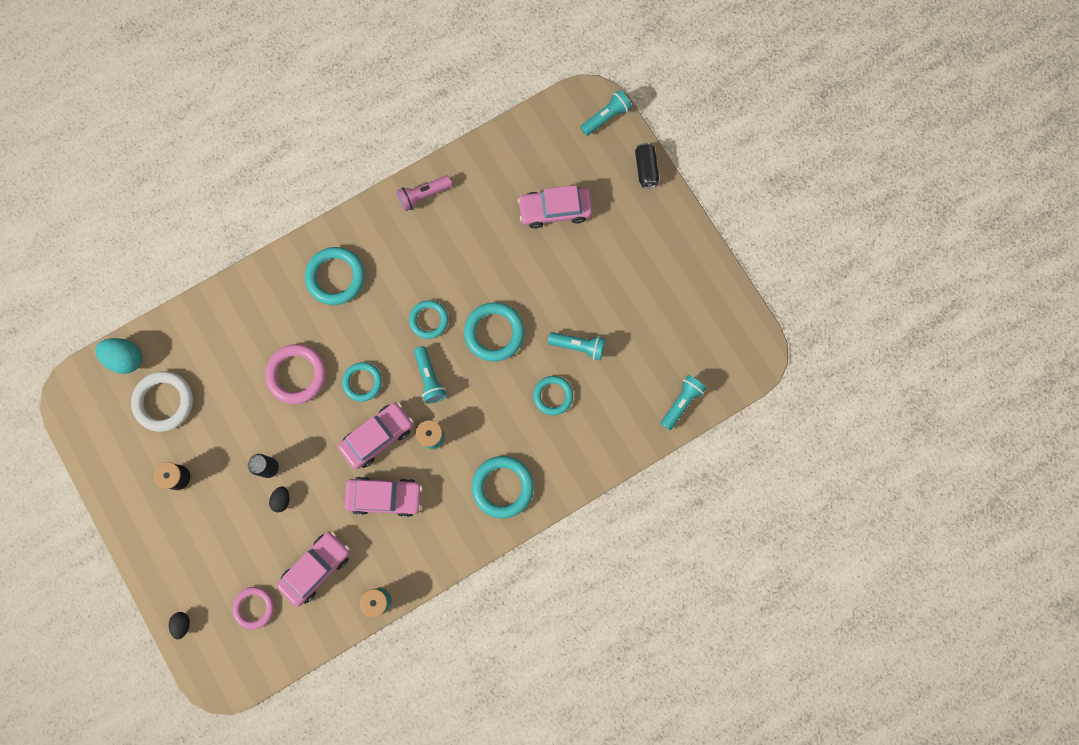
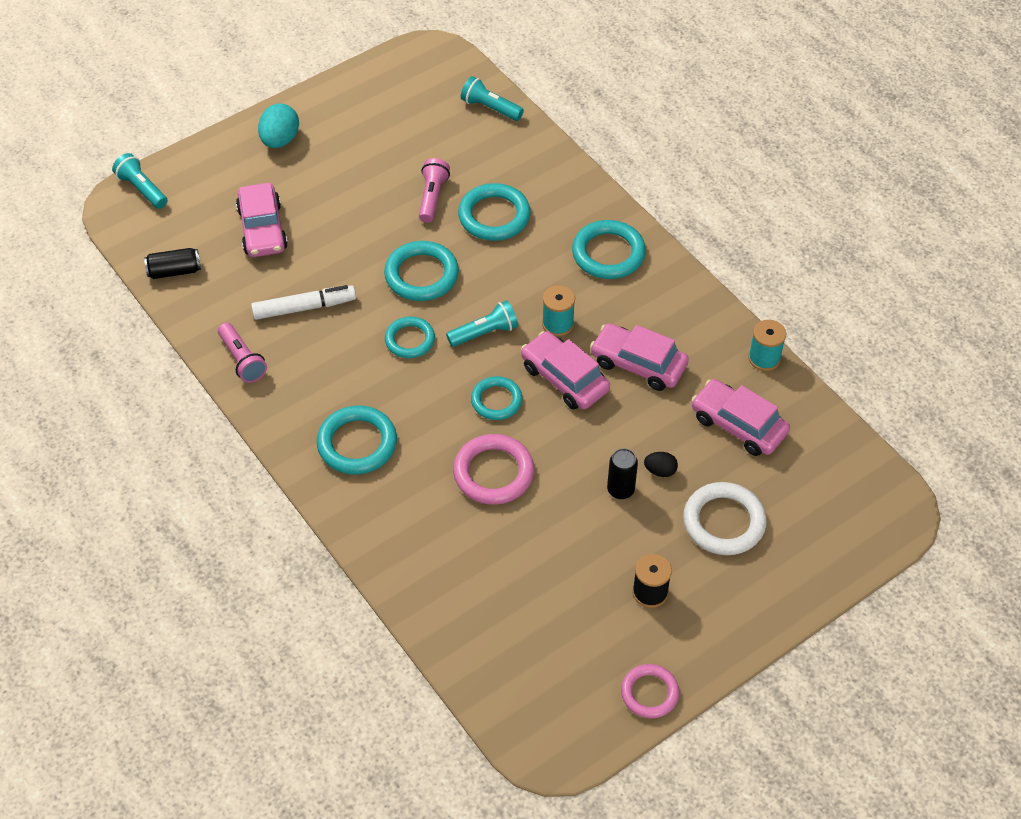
camera: 95 degrees left, 25 degrees down
turquoise egg [95,338,142,374] -> turquoise egg moved to [258,103,299,148]
white ring [131,371,193,432] -> white ring moved to [683,482,767,555]
black egg [169,612,190,639] -> none
pink ring [232,587,274,629] -> pink ring moved to [621,664,679,718]
pink car [344,476,423,517] -> pink car turned 60 degrees counterclockwise [590,323,689,391]
turquoise ring [533,376,573,415] -> turquoise ring [458,183,531,241], size x1.52
turquoise flashlight [548,332,605,361] -> pink flashlight [419,158,450,223]
black can [635,143,659,188] -> black can moved to [144,248,201,279]
none -> white marker [251,285,356,320]

